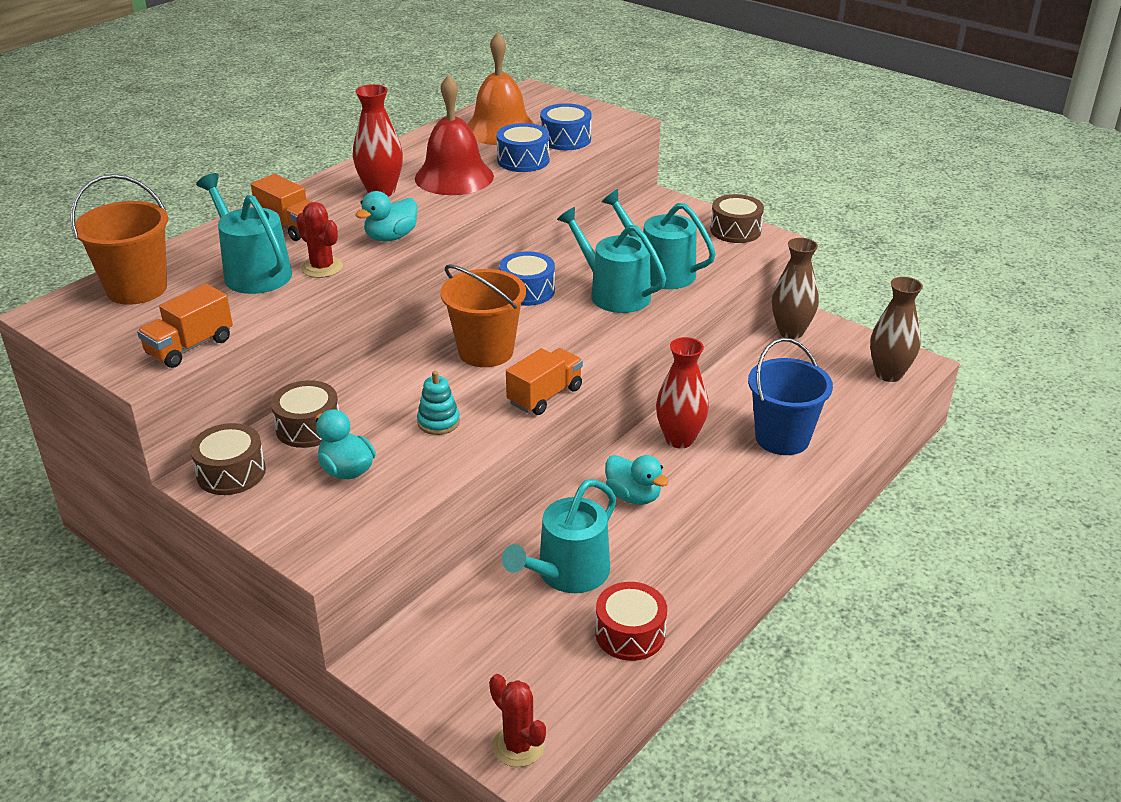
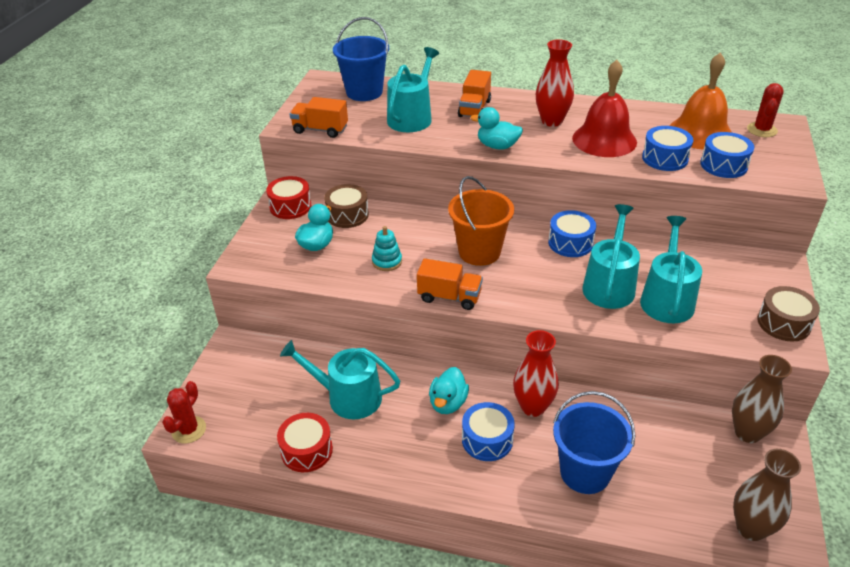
camera: 65 degrees right, 5 degrees up
orange bucket [71,174,168,305] -> blue bucket [333,17,389,101]
brown drum [190,423,266,495] -> red drum [266,176,312,219]
red cactus [296,202,343,278] -> red cactus moved to [747,83,784,137]
none -> blue drum [462,402,515,461]

